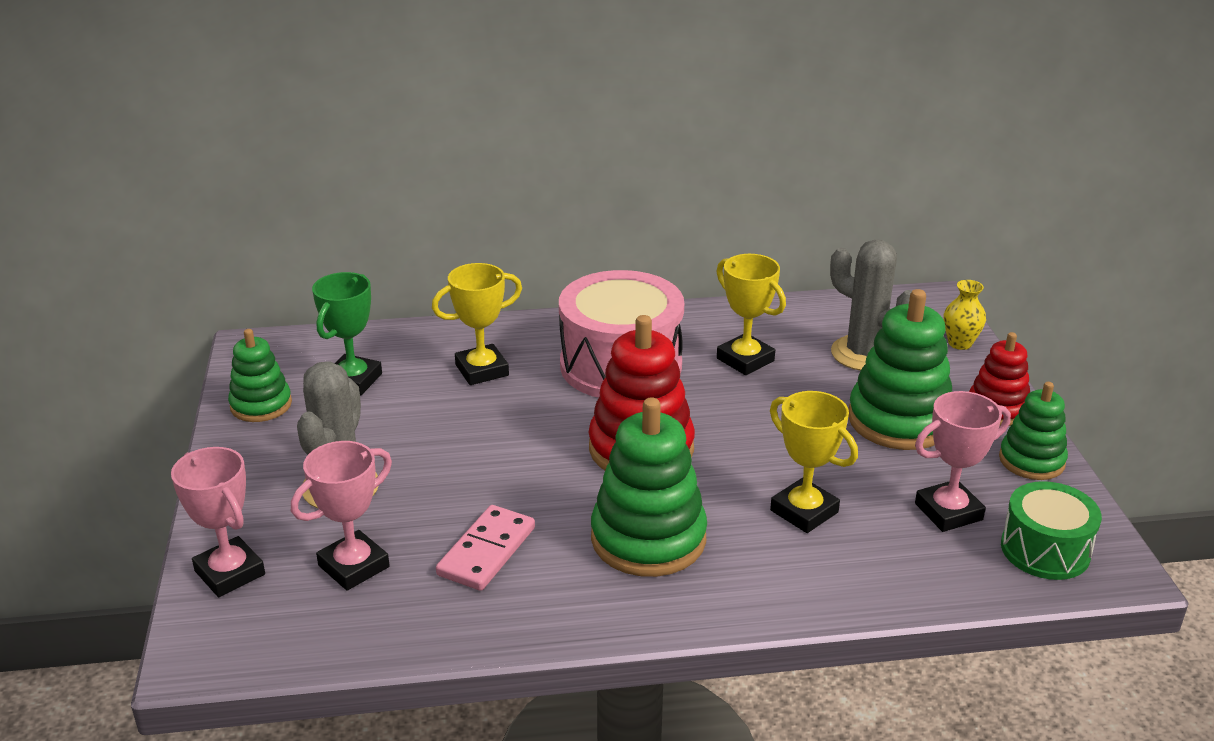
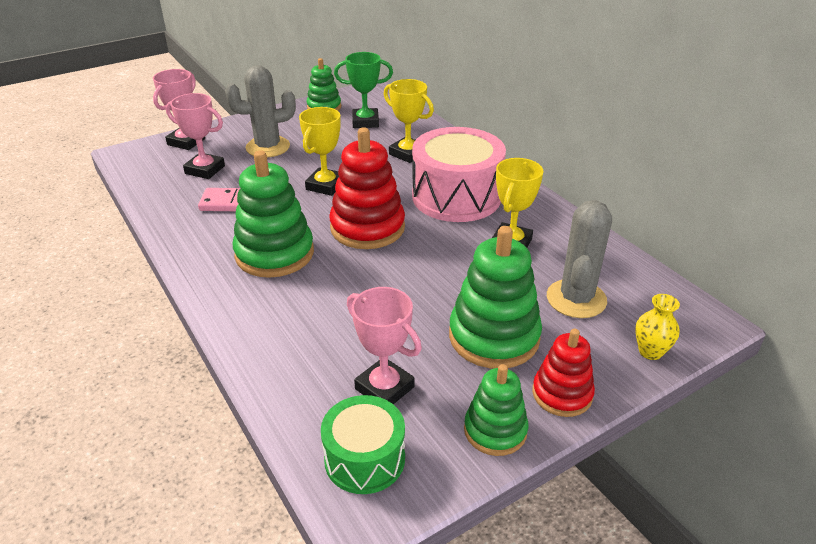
camera: 65 degrees right, 5 degrees up
yellow trophy [770,391,858,533] -> yellow trophy moved to [299,107,341,196]

